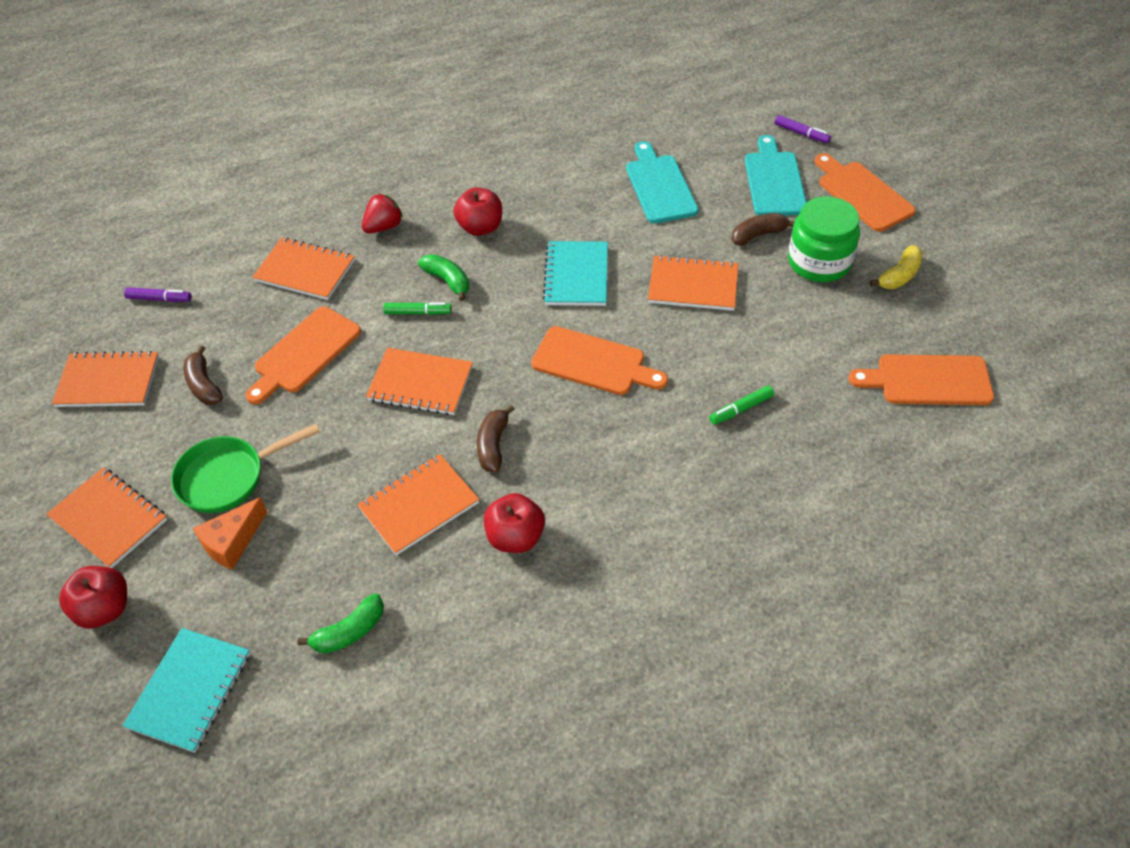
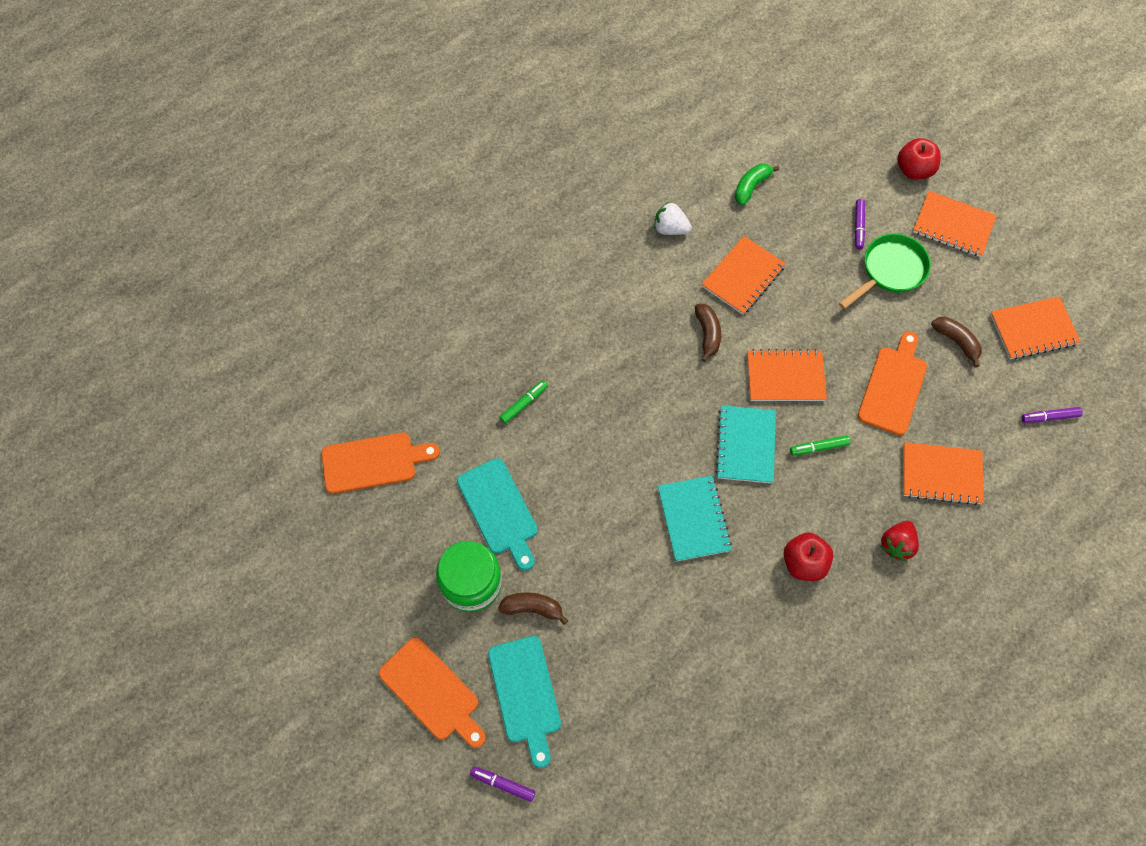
camera: 165 degrees right, 15 degrees up
turquoise notebook [122,628,250,753] -> turquoise notebook moved to [715,405,776,483]
orange cheese [193,497,267,570] -> purple marker [855,199,865,250]
green banana [418,254,469,301] -> none
red apple [484,493,545,553] -> none
orange cutting board [531,326,668,395] -> none
turquoise cutting board [626,141,698,223] -> turquoise cutting board moved to [457,458,538,571]
orange notebook [648,255,738,311] -> none
brown banana [731,213,795,246] -> brown banana turned 135 degrees counterclockwise [498,593,568,625]
yellow banana [870,245,923,289] -> none
none -> white strawberry [654,202,692,235]

